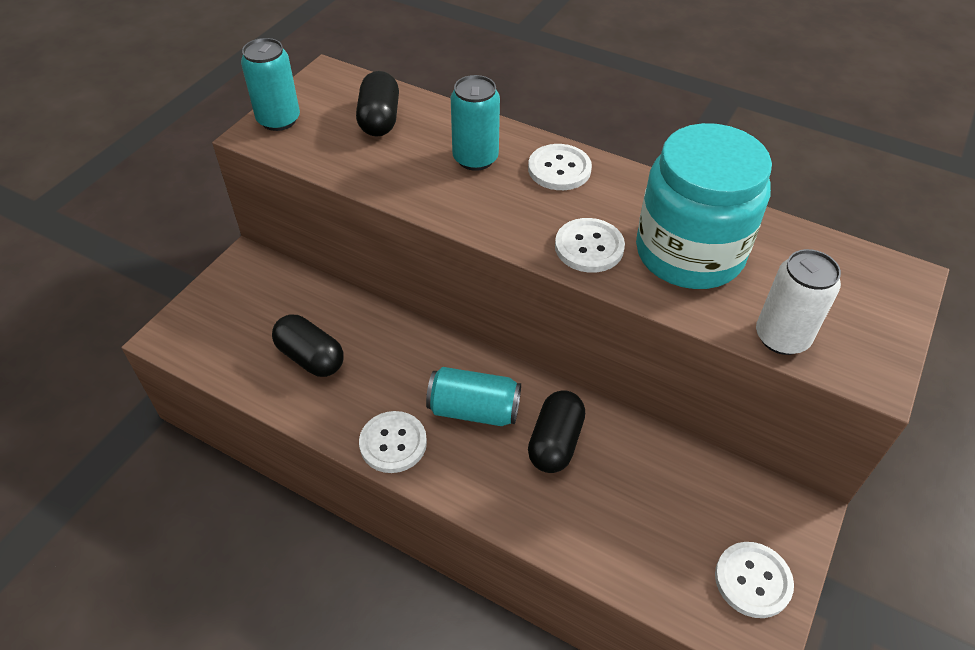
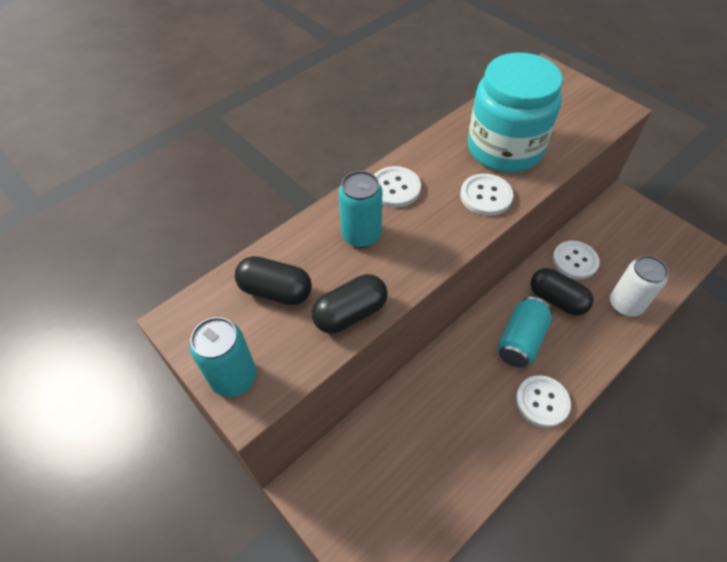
camera: 70 degrees left, 5 degrees up
black capsule [272,314,344,377] -> black capsule moved to [312,274,388,334]
white button [715,542,794,618] -> white button moved to [552,241,600,279]
white can [756,249,841,355] -> white can moved to [609,255,669,317]

